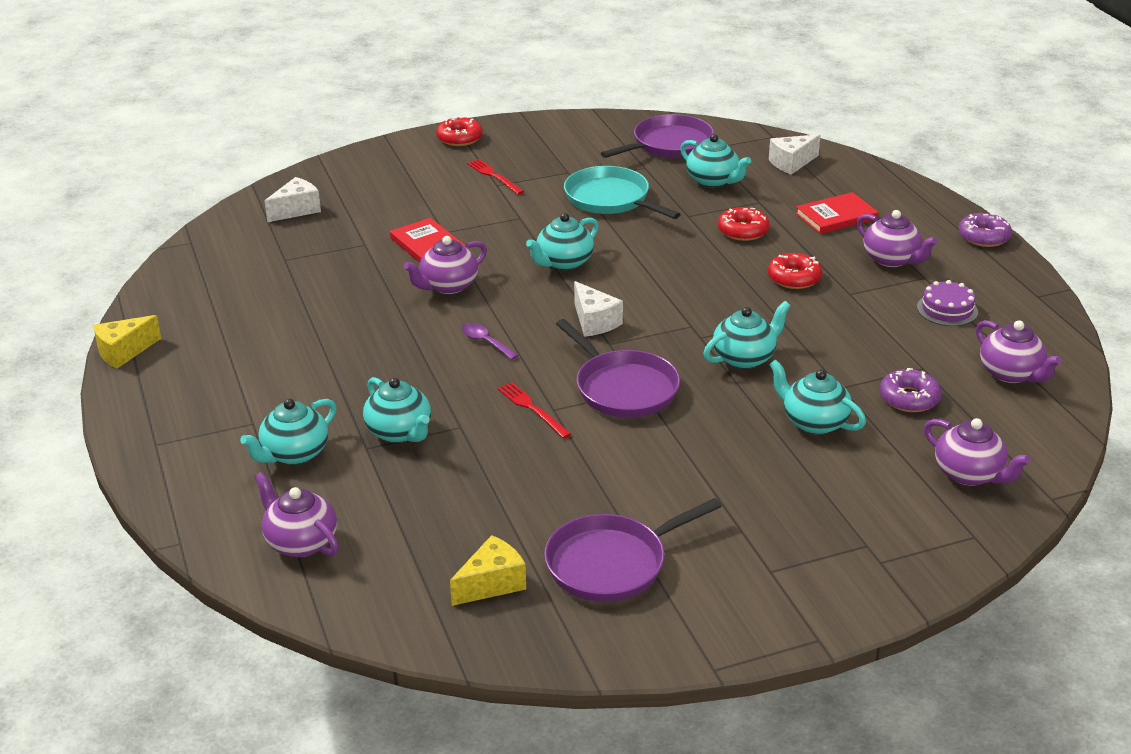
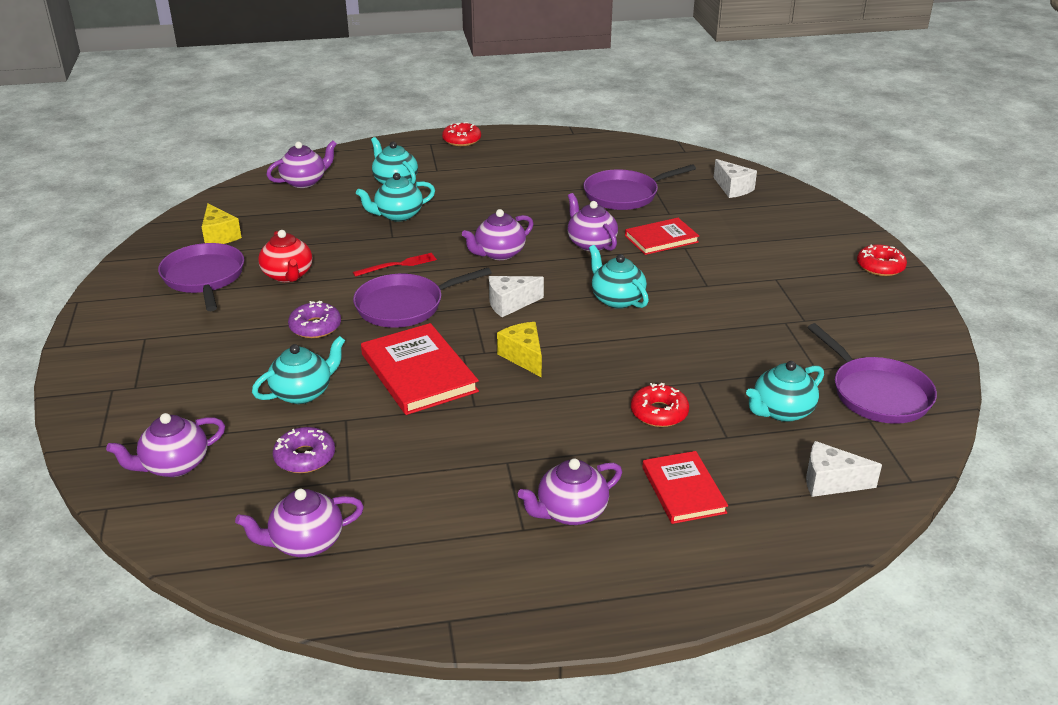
camera: 100 degrees right, 0 degrees up
yellow cheese [93,315,161,368] -> yellow cheese moved to [497,322,542,377]
purple spoon [462,323,518,360] -> purple teapot [462,209,534,260]
red fork [467,159,524,195] -> none
turquoise pan [564,166,681,219] -> none
turquoise teapot [703,301,791,369] -> red book [361,323,479,415]
red donut [768,253,822,289] -> red donut moved to [442,122,481,146]
white cheese [769,134,821,175] -> white cheese turned 60 degrees counterclockwise [806,441,882,497]
purple cake [917,280,978,326] -> none
purple donut [958,213,1012,247] -> purple donut moved to [288,301,341,338]
none -> red teapot [258,230,312,282]
none -> purple pan [583,164,696,210]

